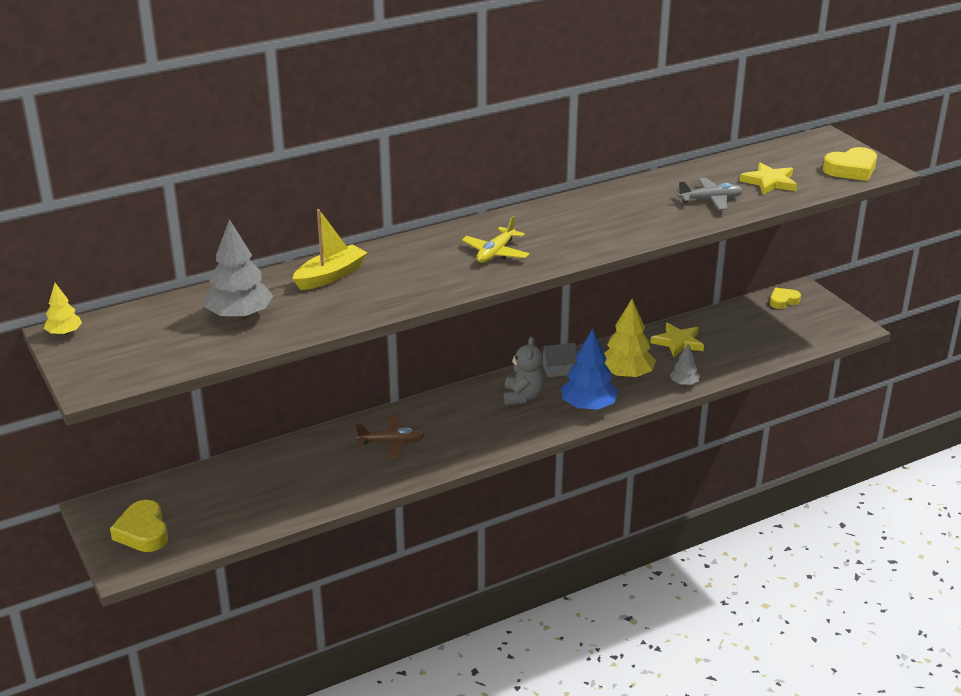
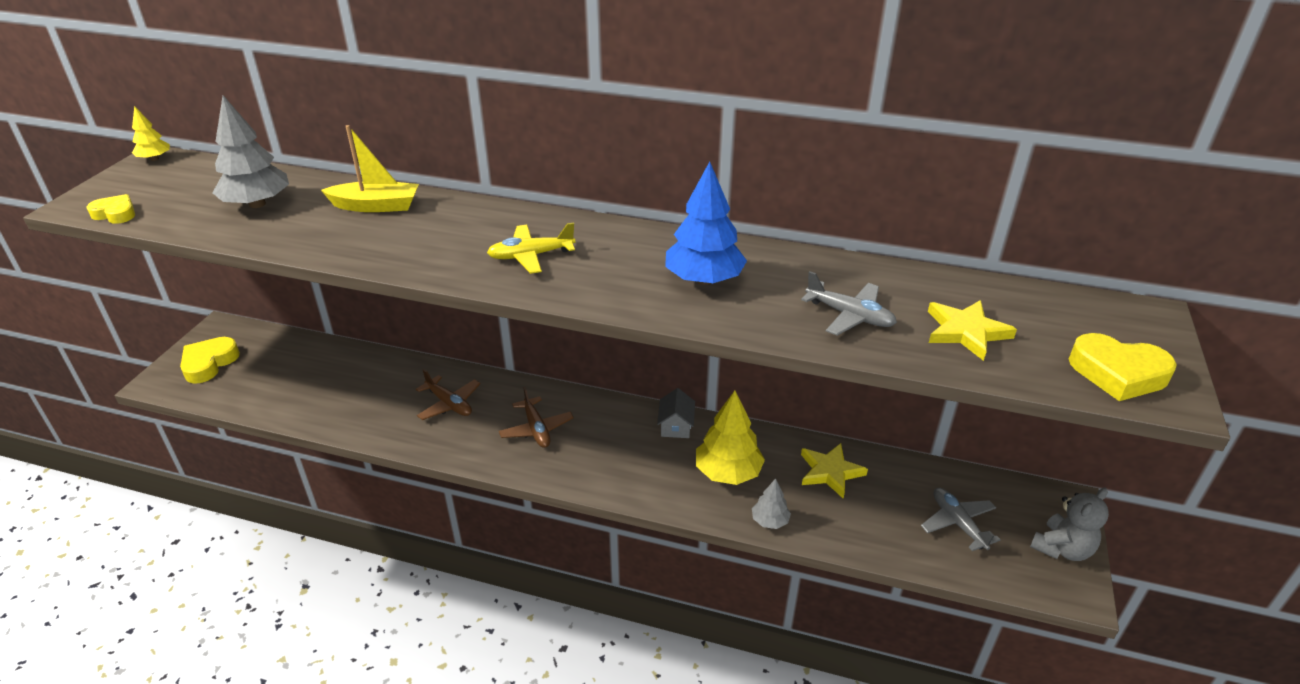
camera: 45 degrees right, 5 degrees up
grey teddy bear [504,337,545,405] -> grey teddy bear moved to [1030,488,1109,561]
grey house [541,343,577,377] -> grey house turned 60 degrees clockwise [657,388,695,438]
blue tree [561,329,618,410] -> blue tree moved to [665,162,747,285]
yellow heart [770,288,801,309] -> yellow heart moved to [86,194,135,224]
none -> brown plane [499,387,574,448]
none -> grey plane [921,488,1000,551]

